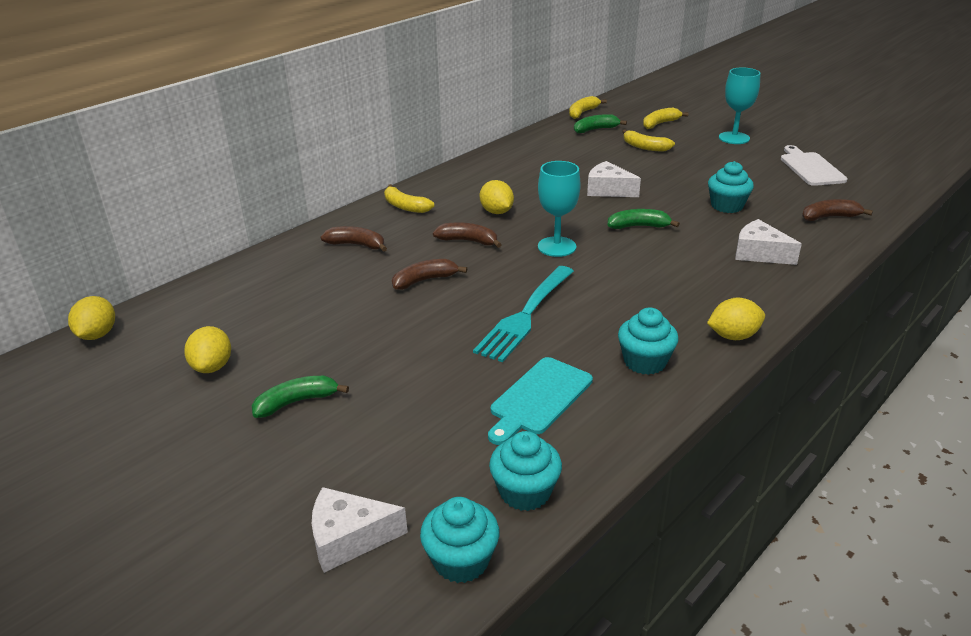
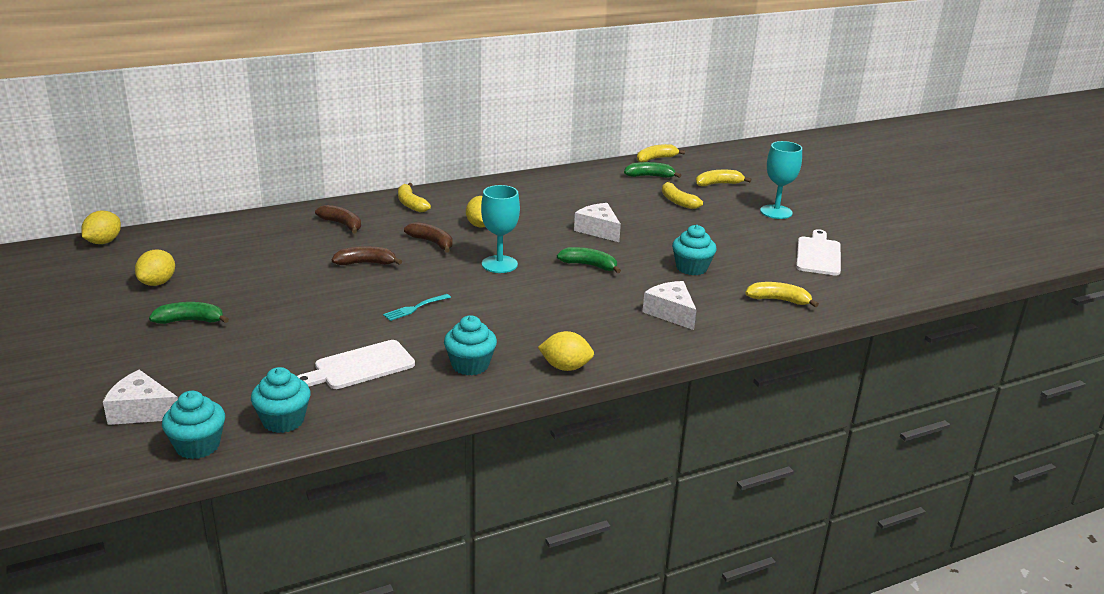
camera: 20 degrees right, 5 degrees down
turquoise fork [473,266,574,362] -> turquoise fork [383,294,451,321], size x0.47
turquoise cutting board [488,357,593,445] -> white cutting board [297,340,415,389]
brown banana [802,199,873,221] -> yellow banana [745,282,819,307]

